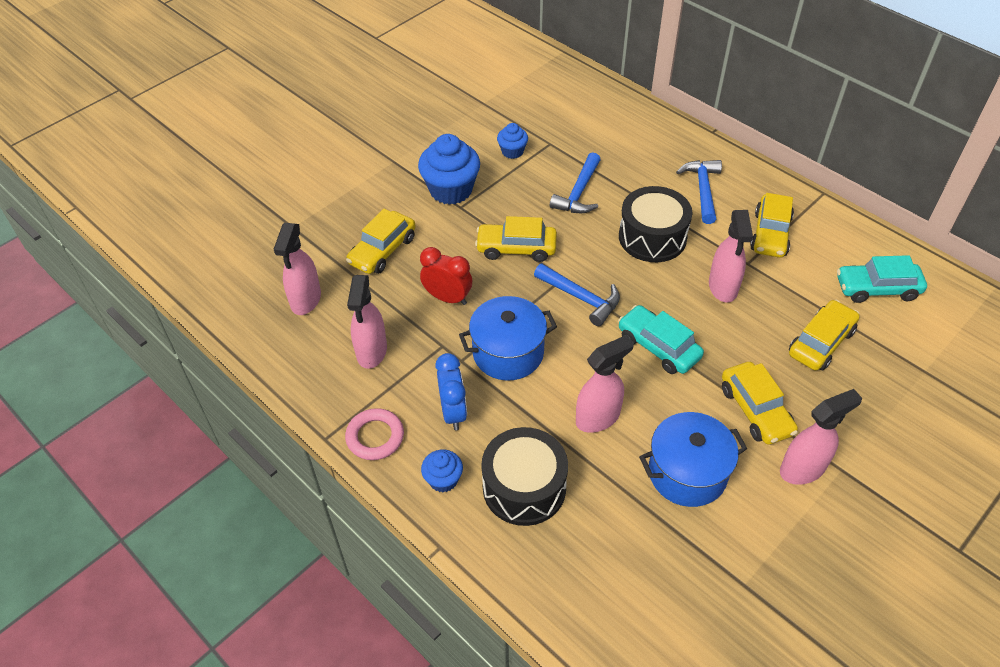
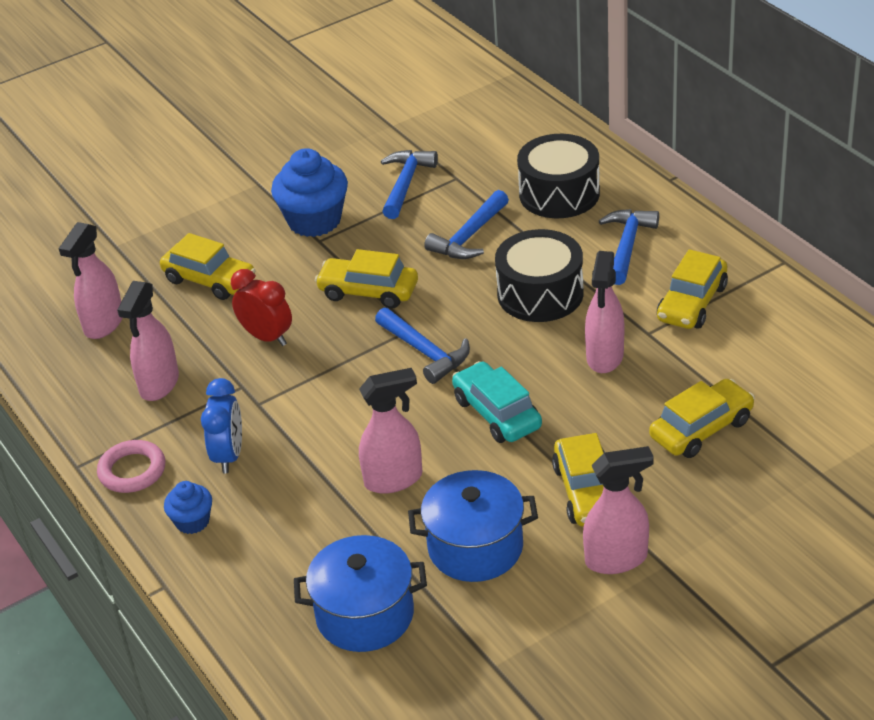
camera: 15 degrees right, 10 degrees down
yellow car [346,209,416,274] -> yellow car turned 105 degrees counterclockwise [160,233,256,300]
blue pot [459,296,557,380] -> blue pot moved to [294,535,427,652]
black drum [481,427,568,526] -> black drum moved to [517,134,600,218]
blue cupcake [497,123,528,159] -> blue hammer [381,150,438,219]
turquoise car [837,255,927,303] -> none

